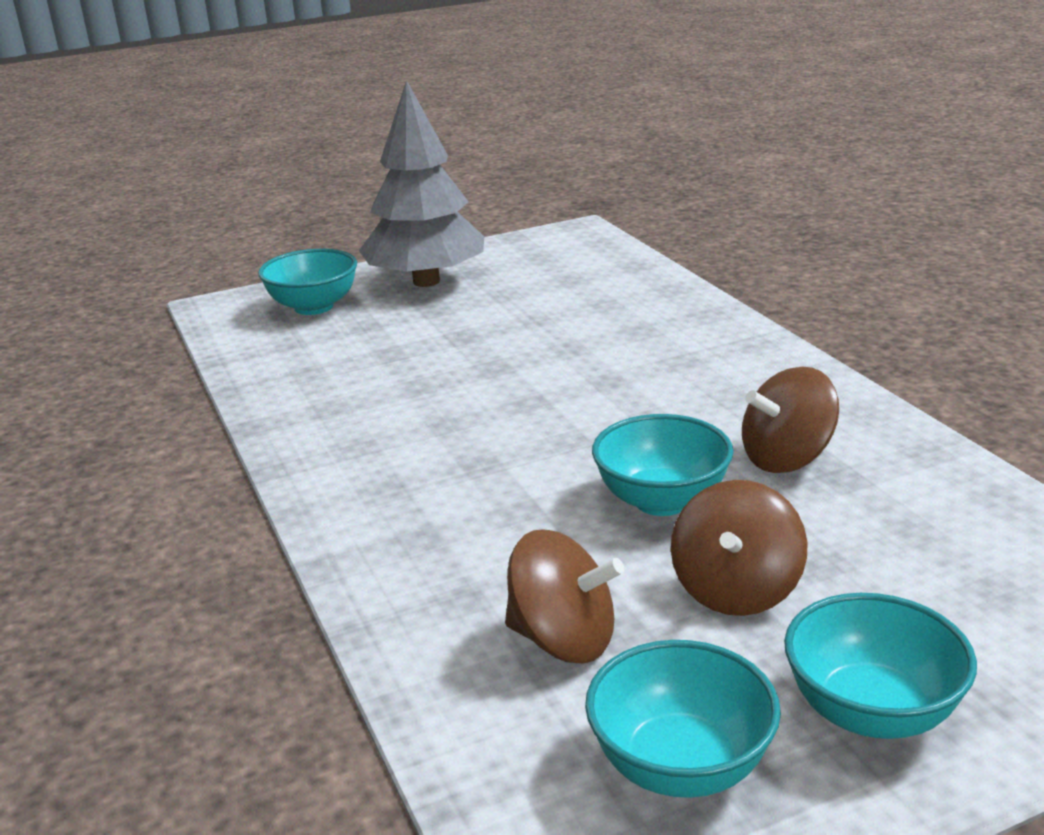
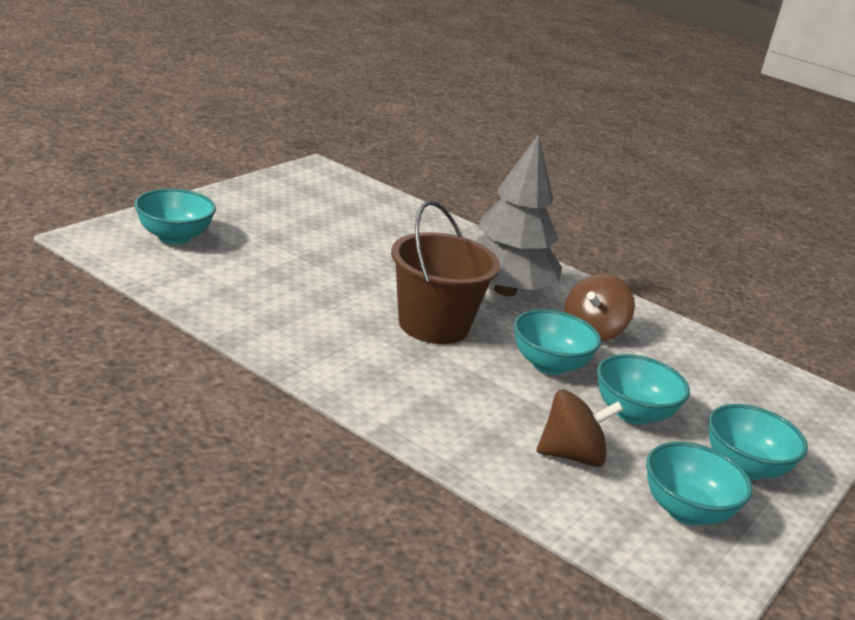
camera: 35 degrees left, 0 degrees up
grey tree [359,80,484,287] -> grey tree moved to [475,134,562,296]
brown spinning top [671,480,808,616] -> turquoise bowl [597,354,690,425]
none -> brown bucket [391,201,500,344]

